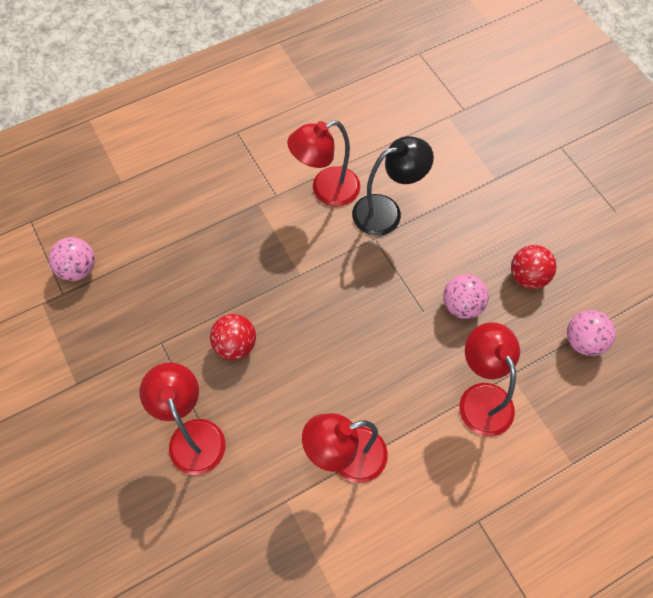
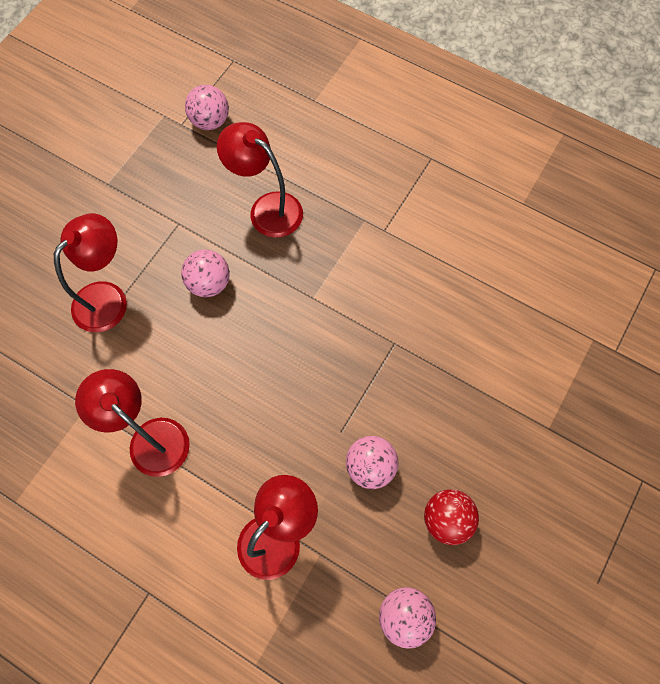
camera: 60 degrees right, 5 degrees up
red ball [210,314,256,360] -> pink ball [181,250,230,297]
red lamp [287,120,360,206] -> red lamp moved to [217,122,303,238]
black lamp [352,136,434,236] -> none

